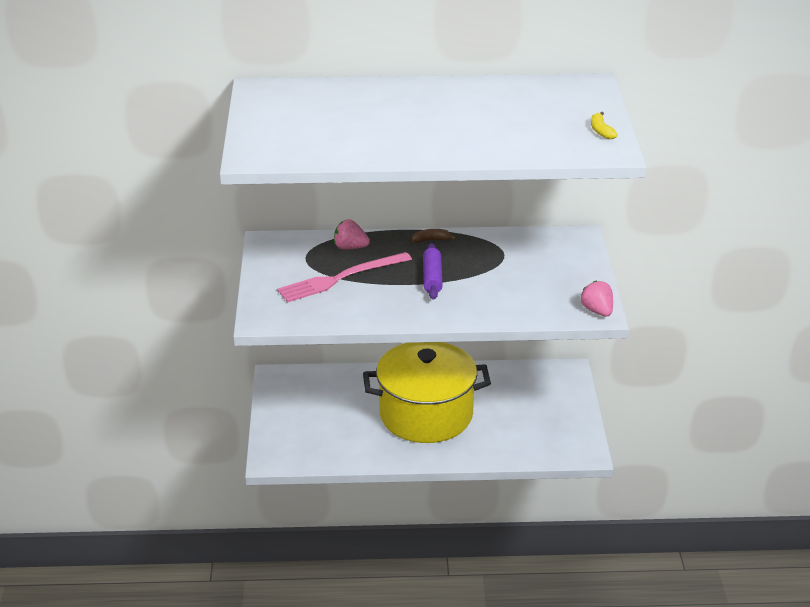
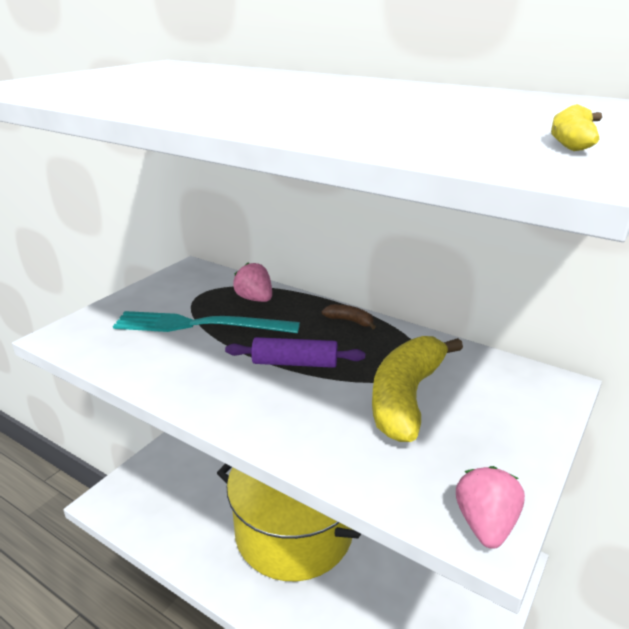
camera: 35 degrees right, 5 degrees down
pink fork [277,252,412,302] -> turquoise fork [113,311,300,333]
purple rolling pin [423,243,443,300] -> purple rolling pin turned 60 degrees clockwise [225,337,365,368]
none -> yellow banana [372,336,463,442]

